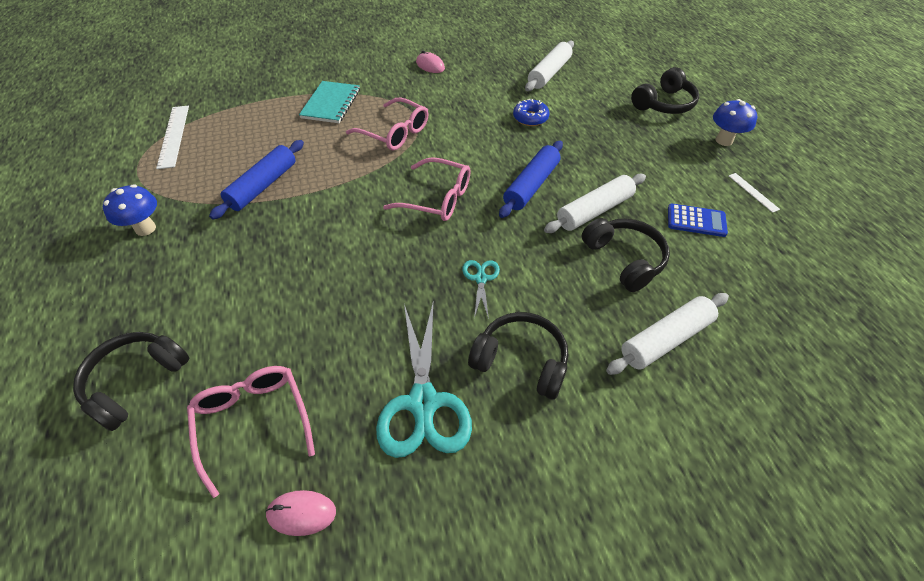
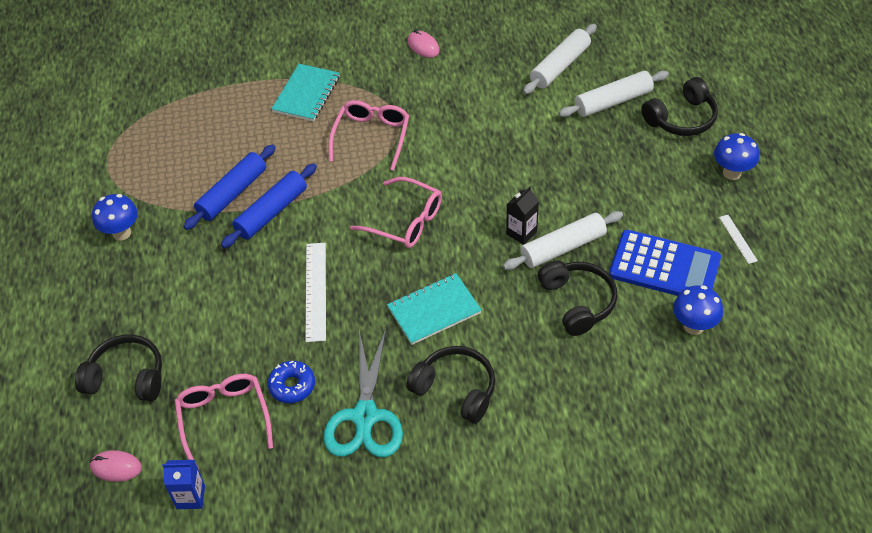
camera: 10 degrees right, 0 degrees up
black headphones [73,332,189,431] -> black headphones turned 60 degrees clockwise [75,335,162,401]
white ruler [156,106,189,169] -> white ruler moved to [306,243,326,342]
pink mouse [265,490,336,536] -> pink mouse moved to [90,450,142,482]
pink glasses [346,97,428,151] -> pink glasses turned 120 degrees counterclockwise [329,100,409,171]
turquoise scissors [462,260,500,319] -> turquoise notebook [387,273,482,345]
blue rolling pin [499,141,563,218] -> blue rolling pin moved to [221,164,317,248]
blue donut [513,99,550,126] -> blue donut moved to [268,361,315,403]
white rolling pin [606,293,729,375] -> white rolling pin moved to [558,71,669,117]
blue calculator [668,204,728,237] -> blue calculator [609,230,721,296], size x1.79
none -> blue carton [162,460,205,509]
none -> black carton [506,187,539,245]
none -> blue mushroom [673,285,723,335]

